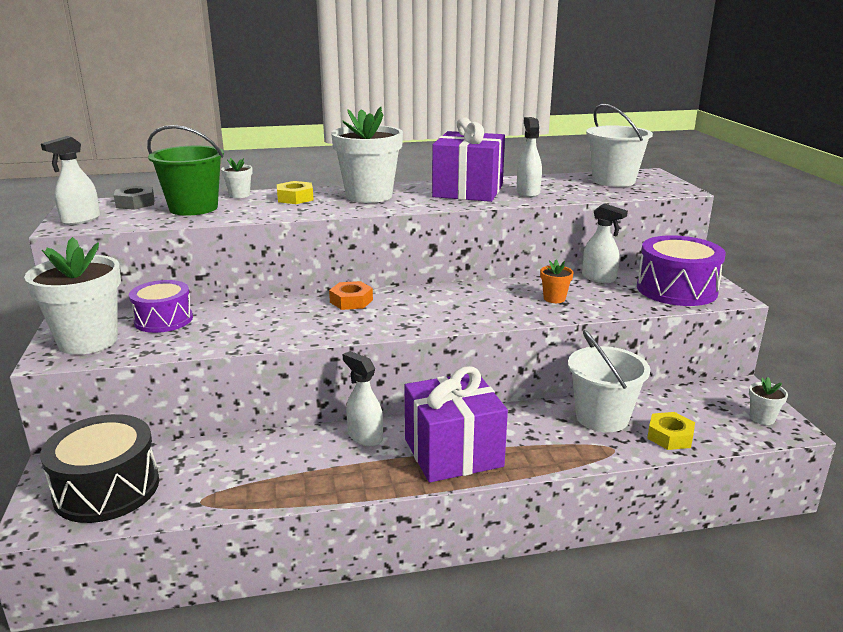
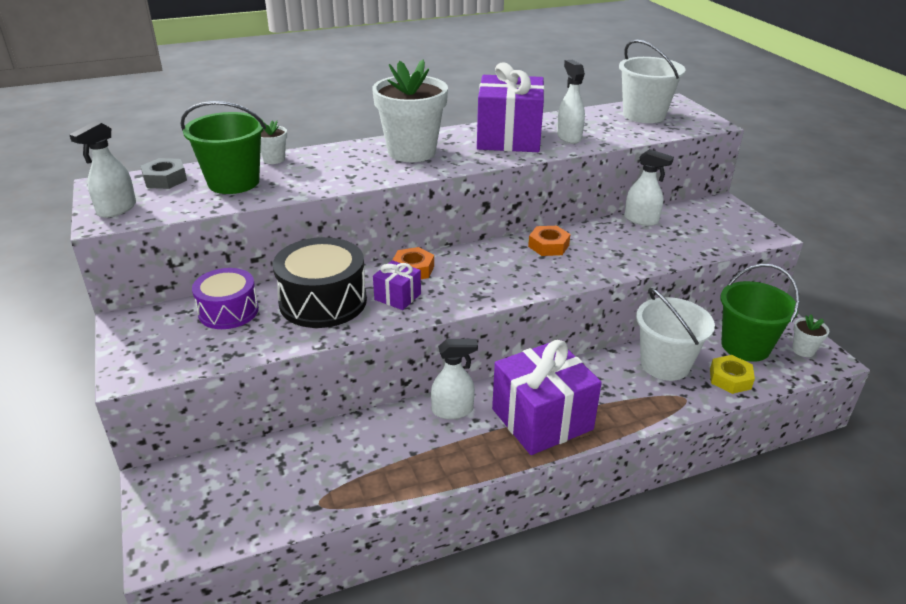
camera: 10 degrees left, 10 degrees up
white flower pot [24,237,121,355] -> none
black drum [40,414,159,523] -> black drum moved to [273,237,367,328]
yellow nut [277,181,314,204] -> none
white spray bottle [343,351,383,446] -> white spray bottle turned 135 degrees clockwise [431,339,478,419]
orange flower pot [540,260,574,303] -> none
purple drum [637,235,726,306] -> none
none -> purple gift [373,260,421,310]
none -> orange nut [528,226,570,256]
none -> green bucket [720,264,800,362]

